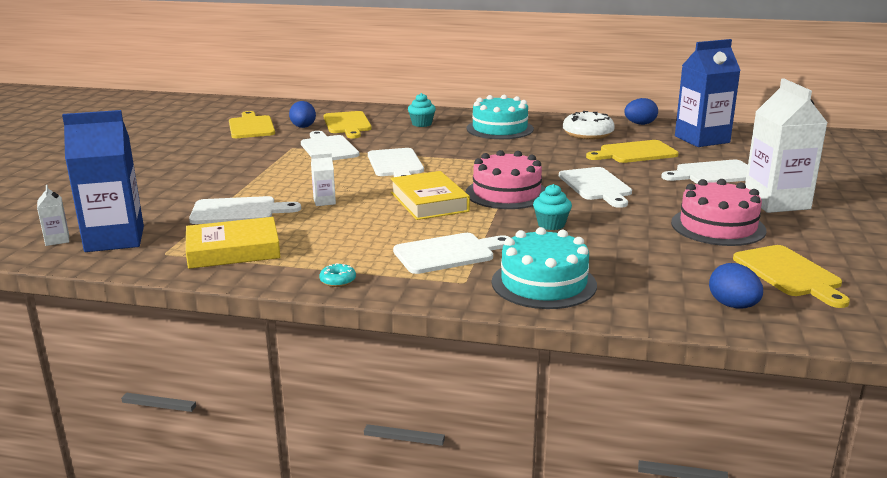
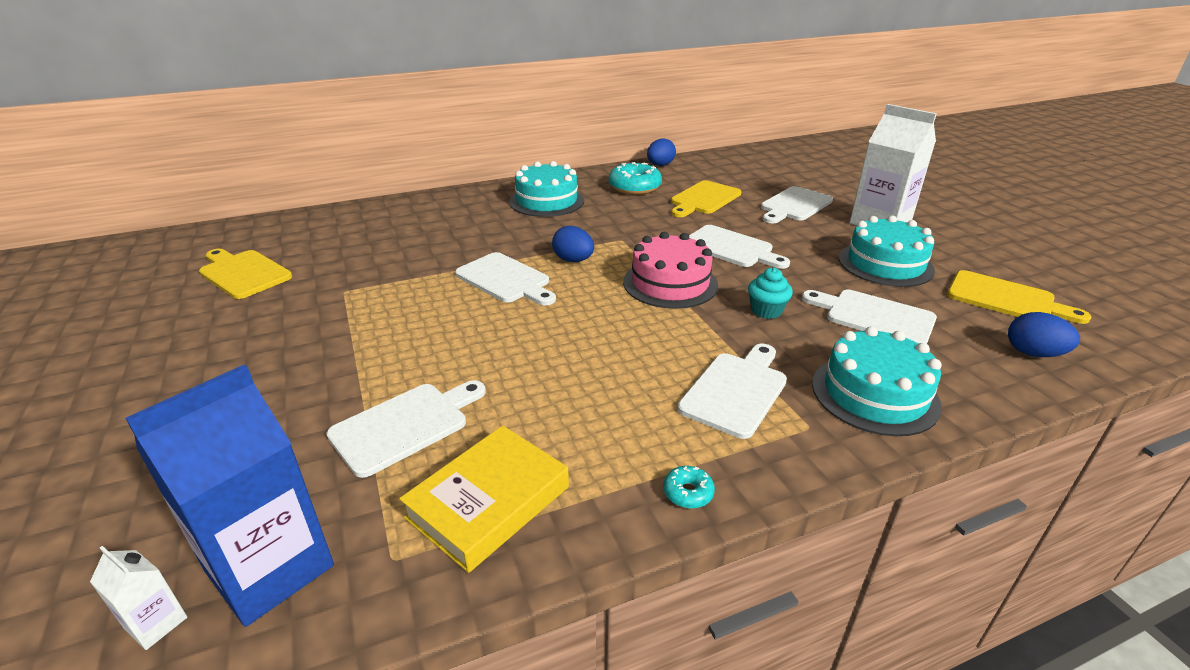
camera: 35 degrees left, 10 degrees up
blue egg [289,101,316,128] -> blue egg moved to [552,226,594,262]
white cutting board [301,131,359,160] -> white cutting board moved to [802,290,937,344]
white carton [311,153,336,206] -> none
yellow cutting board [323,111,372,138] -> none
yellow book [390,171,470,220] -> none
turquoise cupcake [408,93,436,127] -> none
white donut [563,111,615,140] -> turquoise donut [609,162,662,195]
pink cake [671,179,766,246] -> turquoise cake [839,215,935,287]
blue carton [675,39,741,147] -> none

